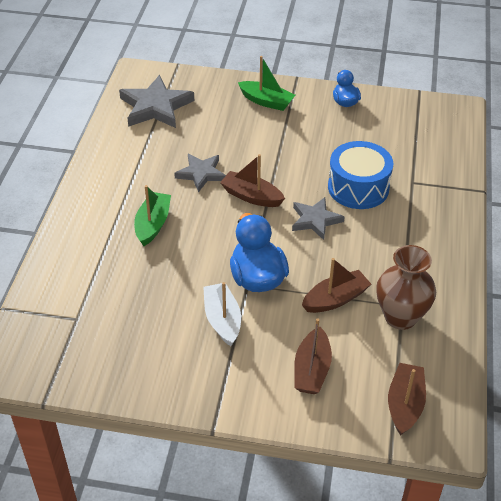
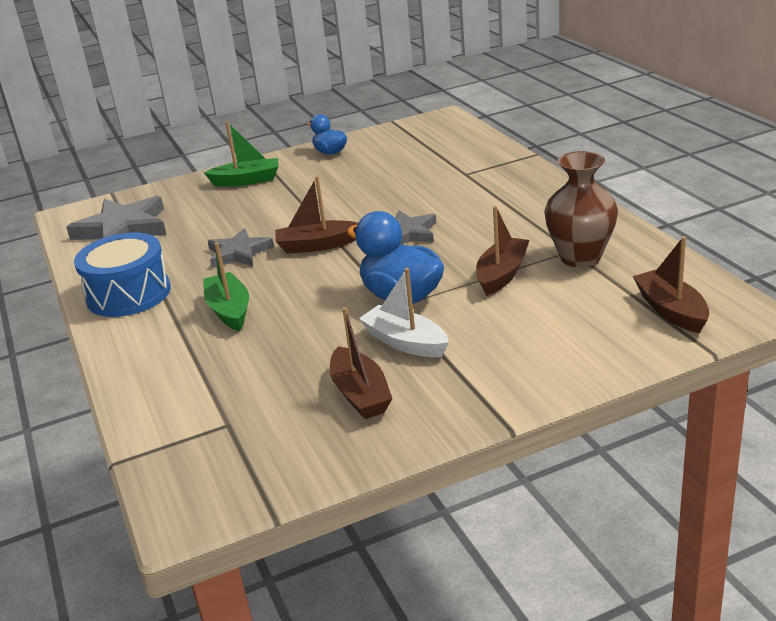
camera: 30 degrees left, 15 degrees down
brown boat [294,319,332,394] -> brown boat moved to [330,307,393,419]
blue drum [328,141,393,209] -> blue drum moved to [74,232,171,317]

